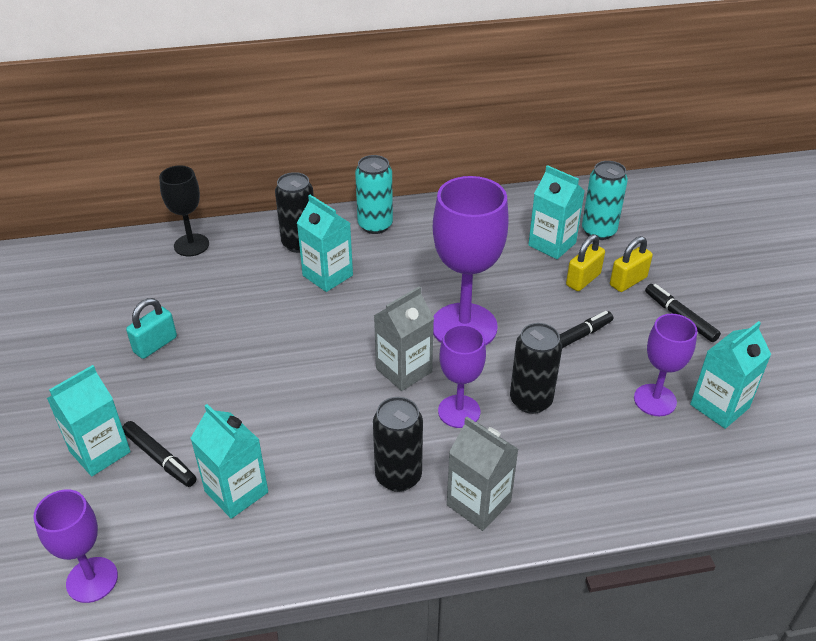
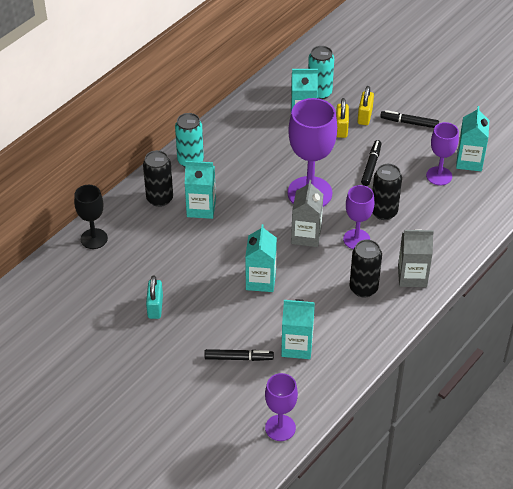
camera: 40 degrees left, 5 degrees up
turquoise carton [47,365,131,476] -> turquoise carton moved to [245,224,277,292]

